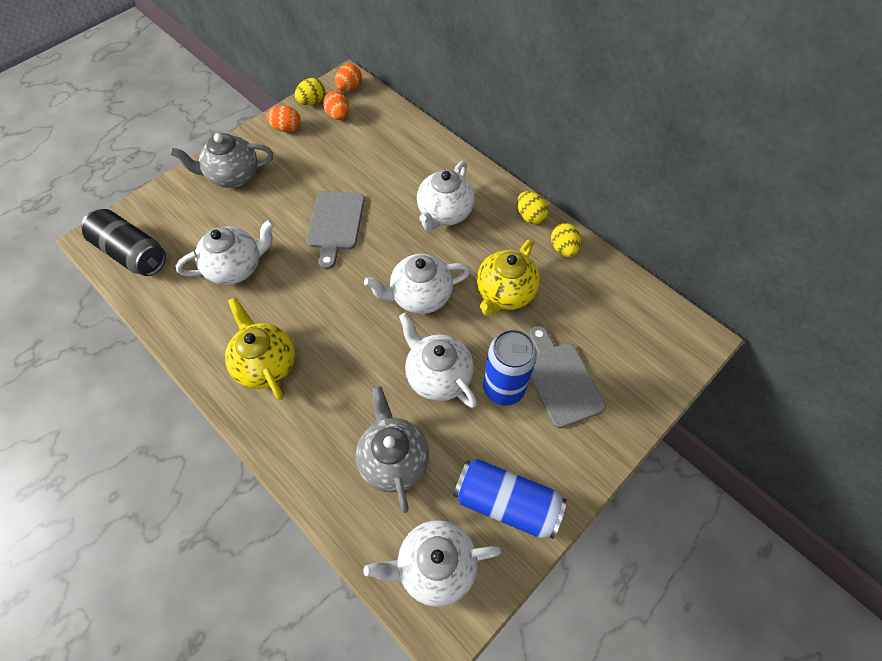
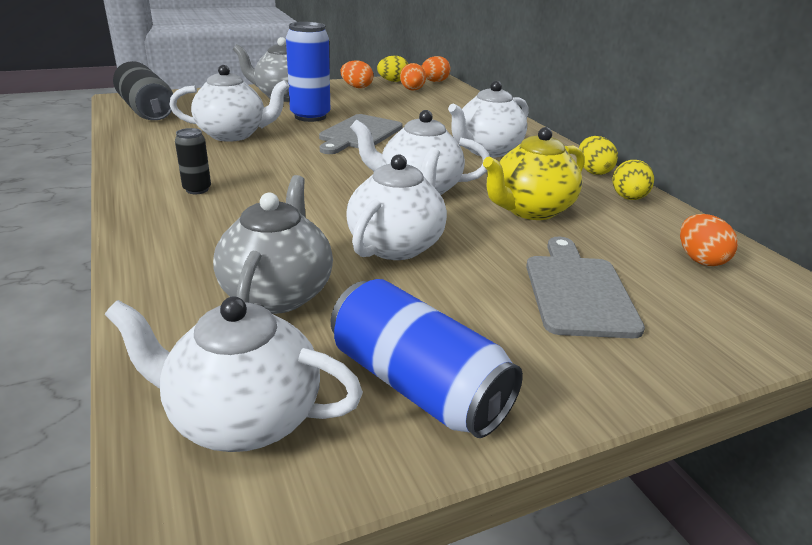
camera: 20 degrees right, 30 degrees down
yellow teapot [225,297,295,400] -> black can [175,128,211,194]
white teapot [399,313,477,408] -> white teapot turned 45 degrees clockwise [347,147,447,260]
blue can [483,329,537,405] -> blue can moved to [286,22,330,122]
none -> orange egg [680,214,738,266]

